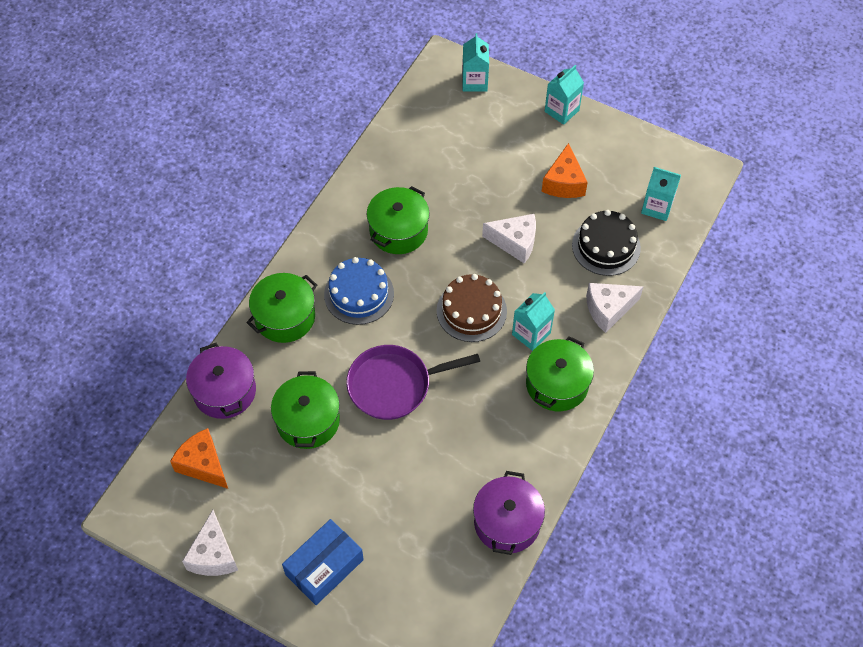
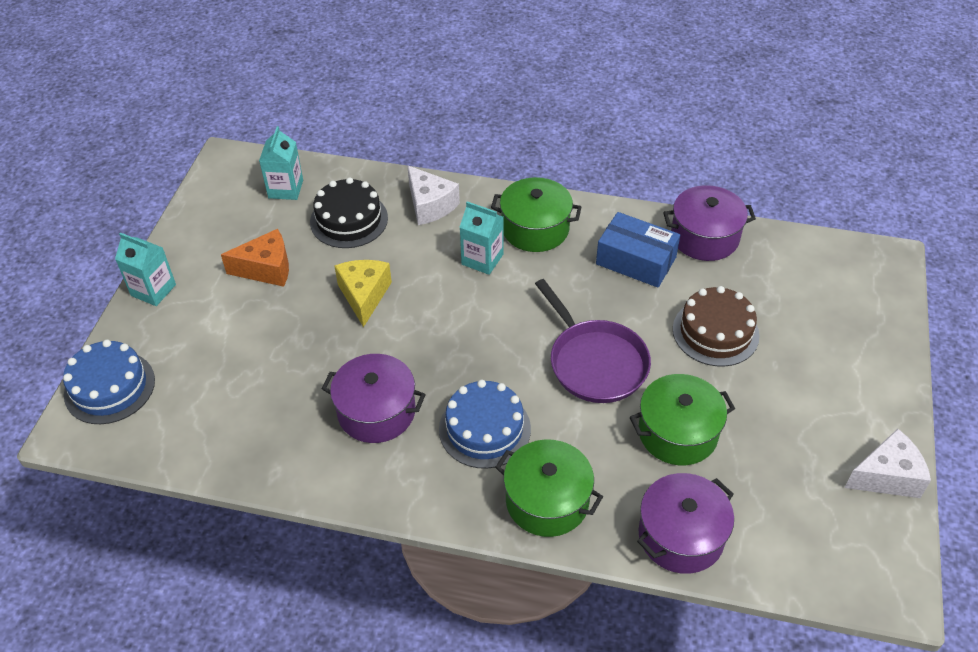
camera: 105 degrees left, 10 degrees down
orange cheese [170,428,228,489] -> none
blue box [282,519,364,605] -> blue box moved to [596,212,680,288]
green pot [367,186,430,254] -> purple pot [322,354,426,443]
brown cake [437,274,507,342] -> brown cake moved to [673,286,760,367]
turquoise carton [462,33,489,91] -> blue cake [63,340,155,424]
white cheese [482,214,536,264] -> yellow cheese [334,260,392,327]

